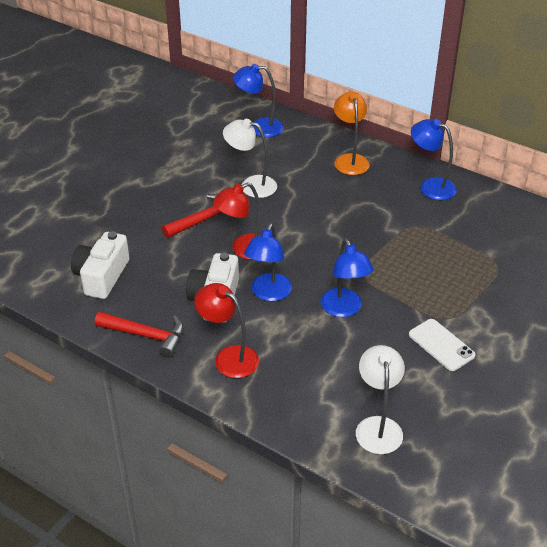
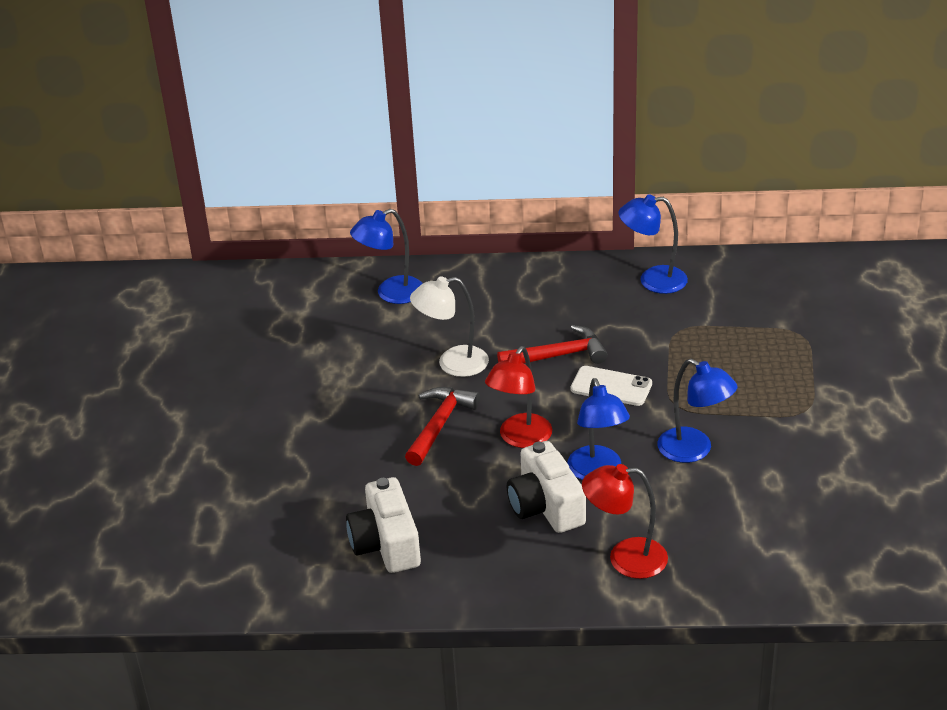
camera: 30 degrees left, 5 degrees down
red hammer [95,312,184,358] -> red hammer moved to [497,325,608,364]
orange lamp [334,92,370,175] -> none
white lamp [356,345,405,454] -> none
white phone [409,319,476,371] -> white phone moved to [571,366,652,406]

